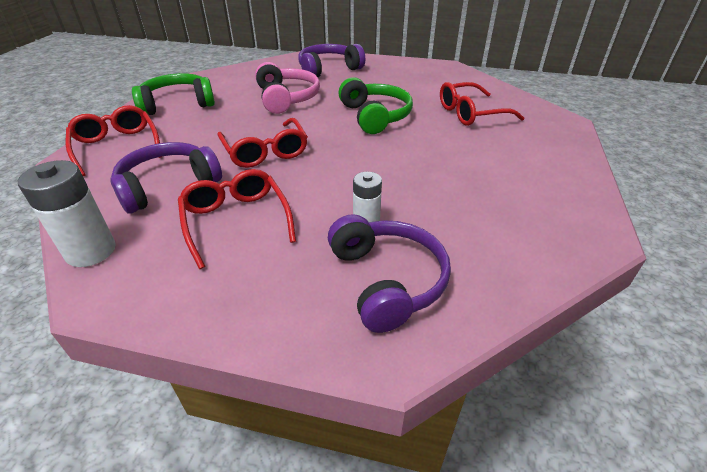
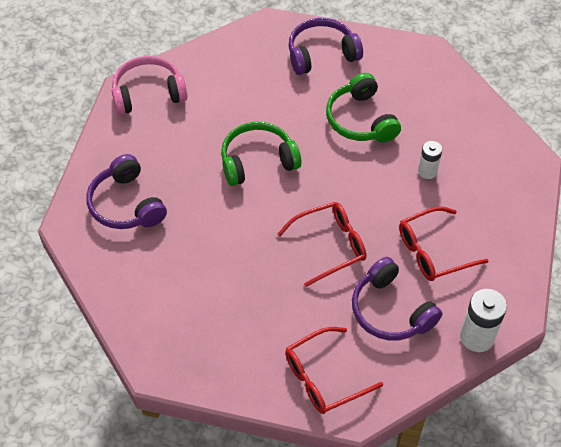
camera: 90 degrees left, 15 degrees up
green headphones [132,73,215,115] -> green headphones moved to [326,73,401,142]
pink headphones [255,62,320,114] -> pink headphones moved to [112,56,187,115]
purple headphones [328,214,451,333] -> purple headphones moved to [288,18,363,75]
red glasses [440,82,524,126] -> none

